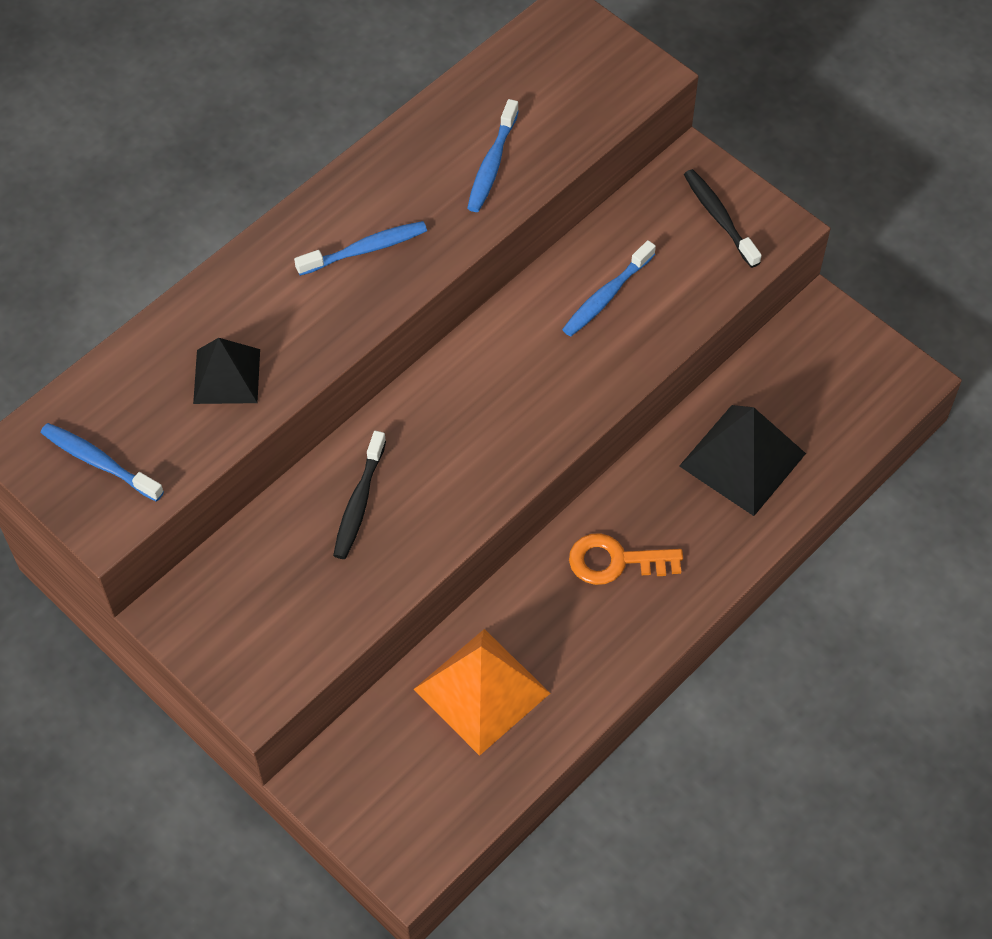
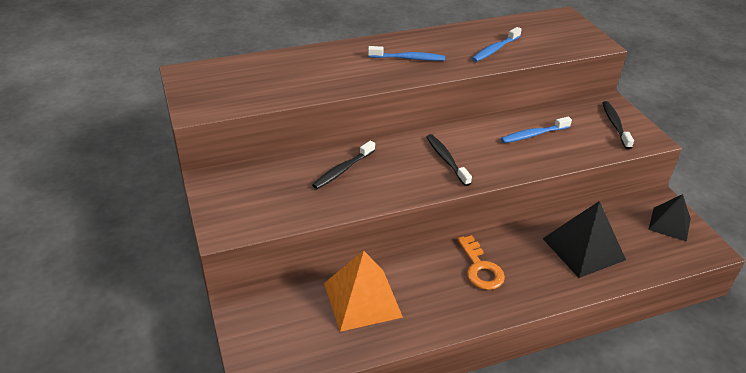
camera: 25 degrees right, 20 degrees down
blue toothbrush [41,423,164,501] -> none
black pyramid [193,338,260,404] -> black pyramid moved to [648,194,691,241]
orange key [569,533,683,585] -> orange key turned 135 degrees counterclockwise [457,235,505,290]
none -> black toothbrush [427,134,472,186]

